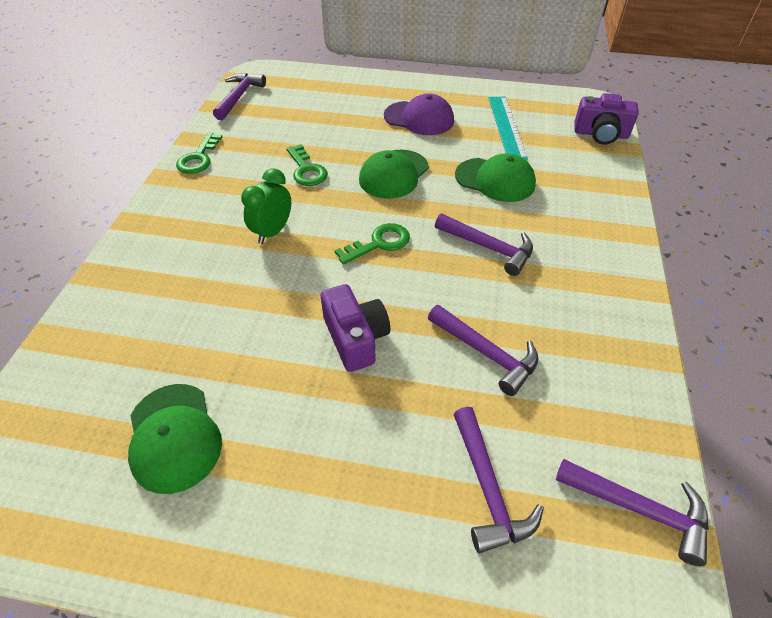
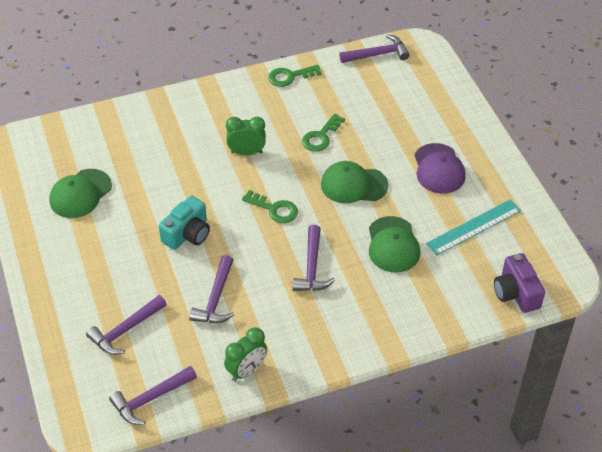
camera: 60 degrees right, 0 degrees up
purple camera [321,284,390,372] -> turquoise camera [159,196,210,250]
purple hammer [556,459,709,566] -> purple hammer turned 60 degrees clockwise [109,366,197,425]
none -> green clock [224,327,267,381]

